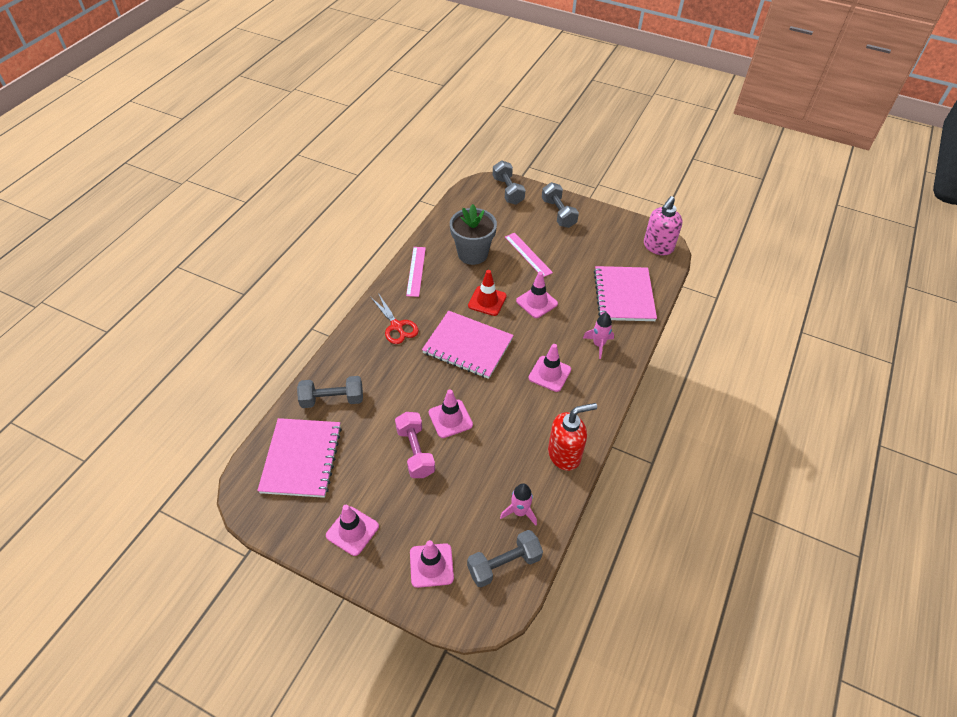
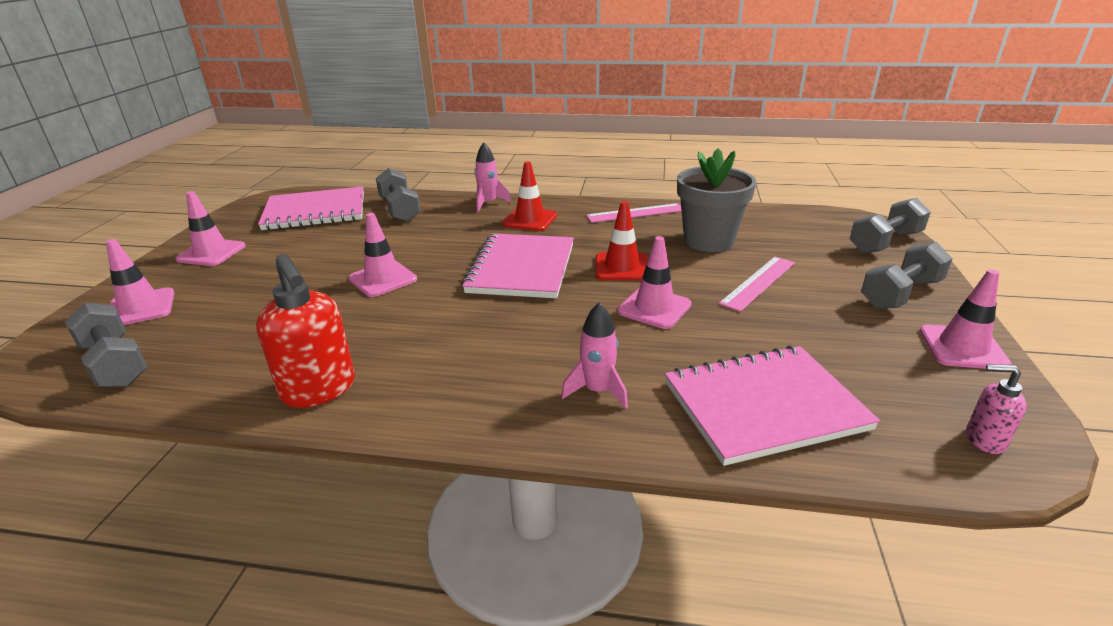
camera: 75 degrees right, 20 degrees down
red scissors [371,293,419,344] -> red traffic cone [502,162,557,231]
pink dumbbell [395,412,435,478] -> none
pink rocket [500,483,537,525] -> pink rocket moved to [474,142,511,212]
pink traffic cone [529,344,571,392] -> pink traffic cone moved to [920,269,1012,369]
pink soap dispenser [644,196,682,255] -> pink soap dispenser [966,364,1027,454], size x0.52

